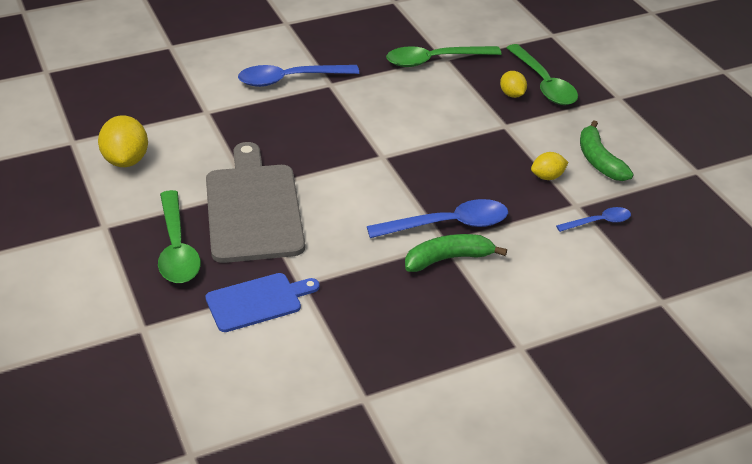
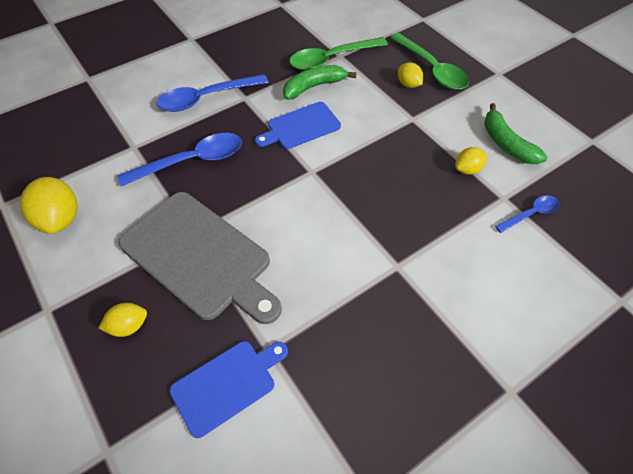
camera: 10 degrees left, 15 degrees up
green spoon [158,190,201,283] -> yellow lemon [99,303,147,337]
grey cutting board [206,142,305,263] -> grey cutting board turned 150 degrees clockwise [118,192,282,324]
blue spoon [367,199,508,238] -> blue spoon moved to [117,133,242,186]
green banana [405,234,507,272] -> green banana moved to [283,65,357,100]
none -> blue cutting board [255,102,341,149]

